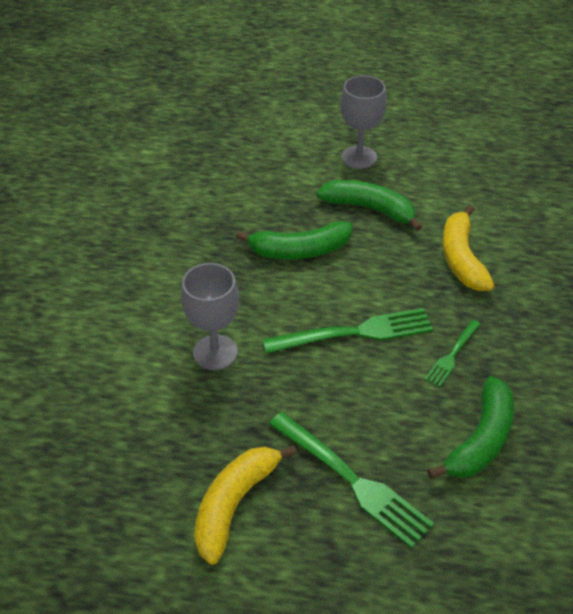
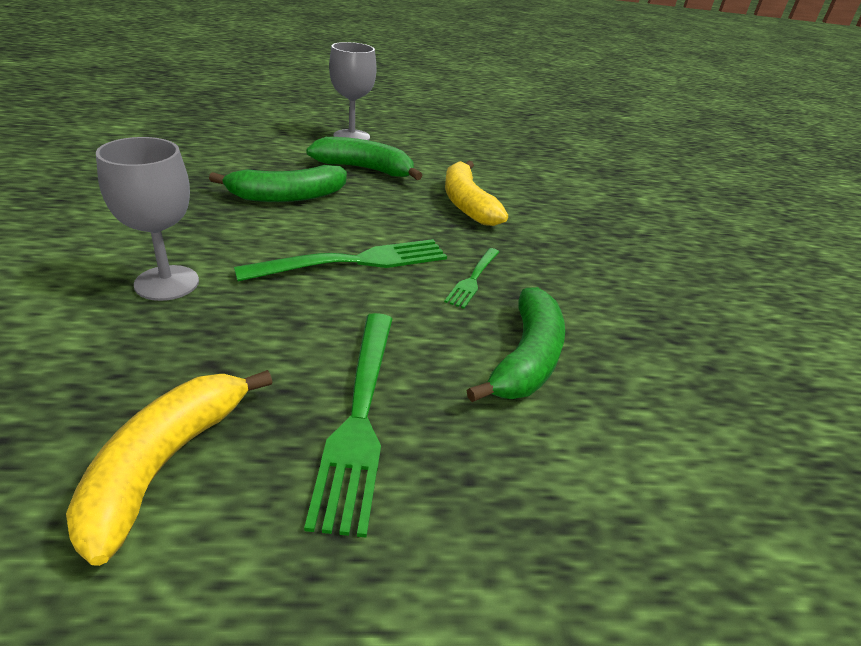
camera: 15 degrees left, 10 degrees down
green fork [269,412,434,548] -> green fork turned 60 degrees clockwise [304,313,392,538]

